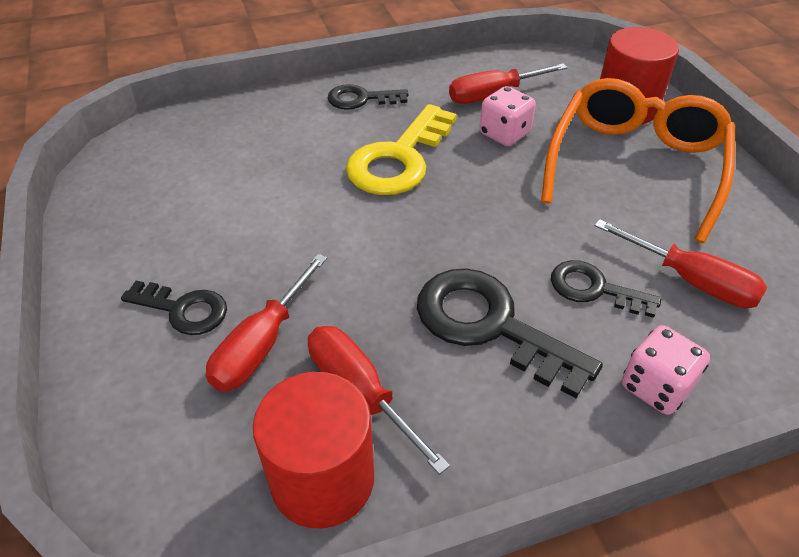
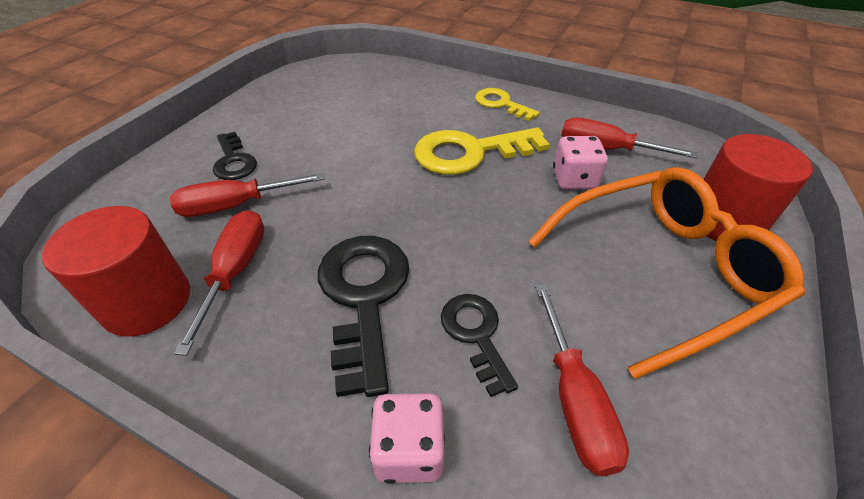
camera: 45 degrees right, 0 degrees up
black key [327,84,408,110] -> yellow key [475,88,540,121]

